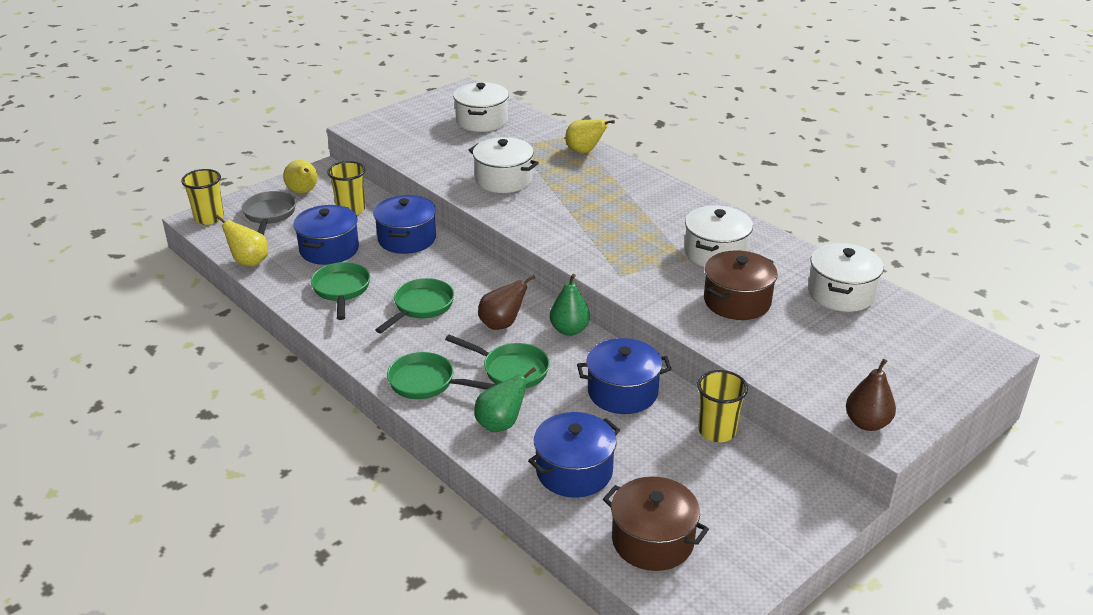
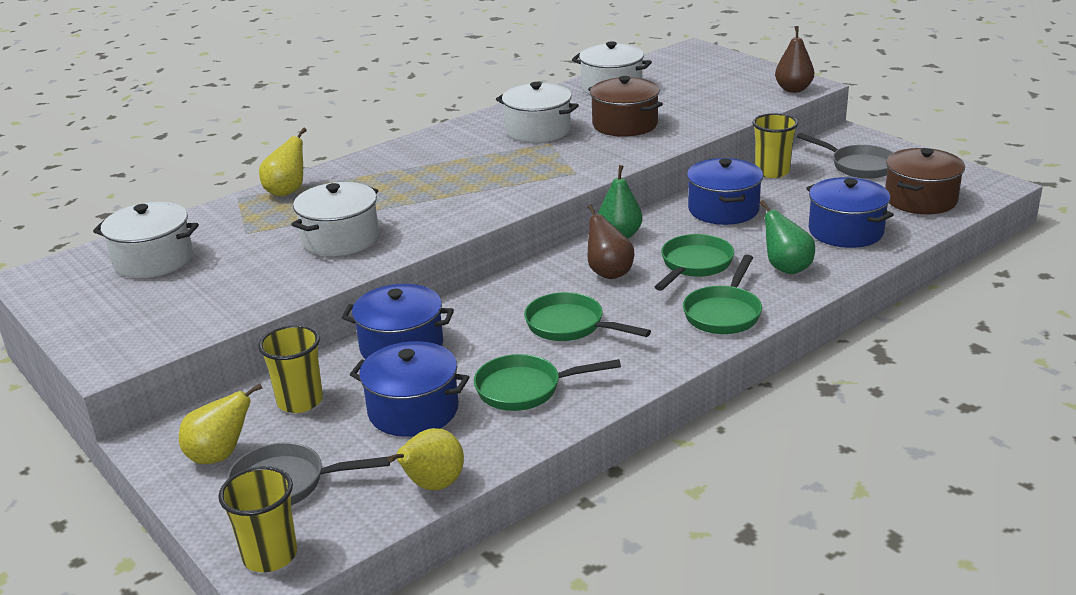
camera: 85 degrees left, 5 degrees down
none -> grey pan [797,133,894,179]

